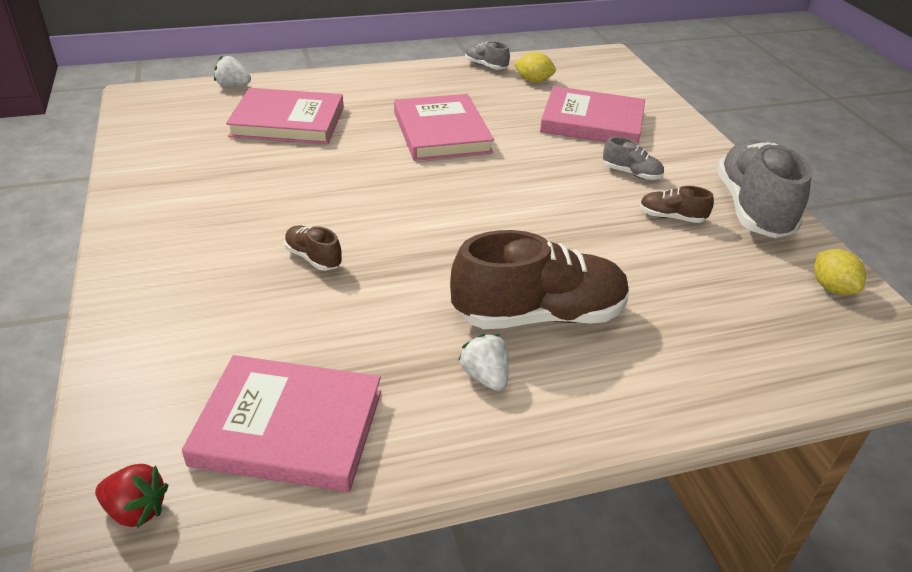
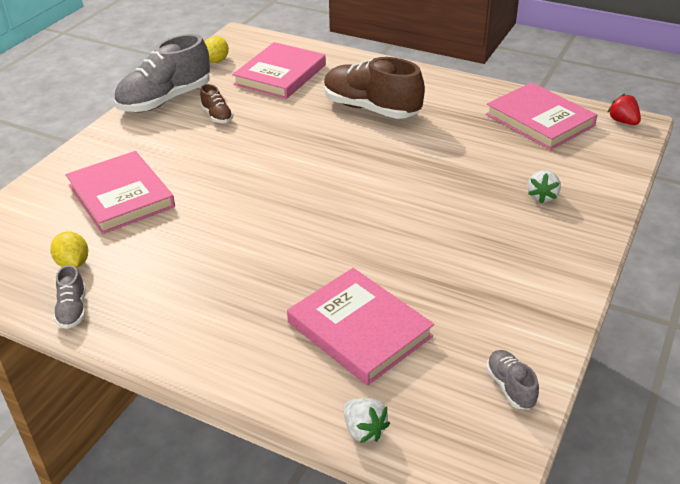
camera: 135 degrees left, 0 degrees up
brown shoe [284,226,342,271] -> none
pink book [394,94,494,161] -> pink book moved to [232,42,326,99]
white strawberry [458,334,509,391] -> white strawberry moved to [527,170,561,204]
grey shoe [603,137,664,180] -> grey shoe moved to [486,350,539,409]

